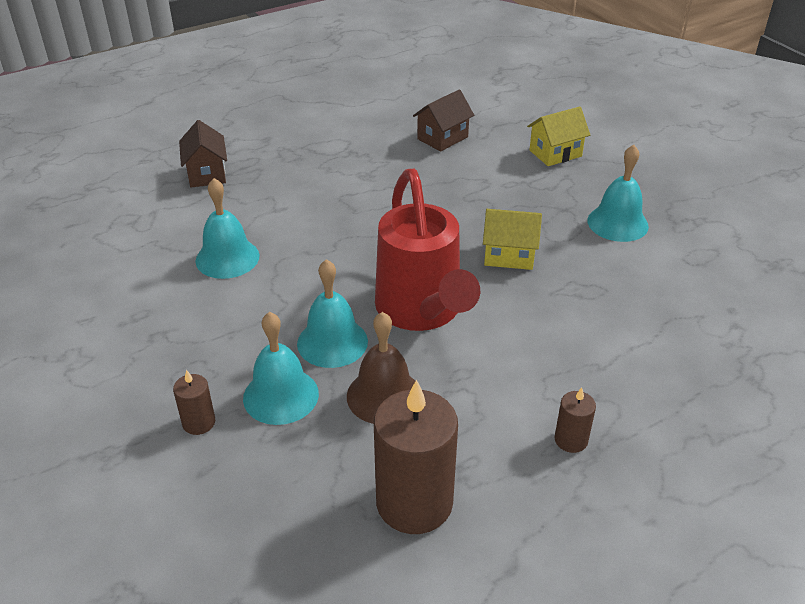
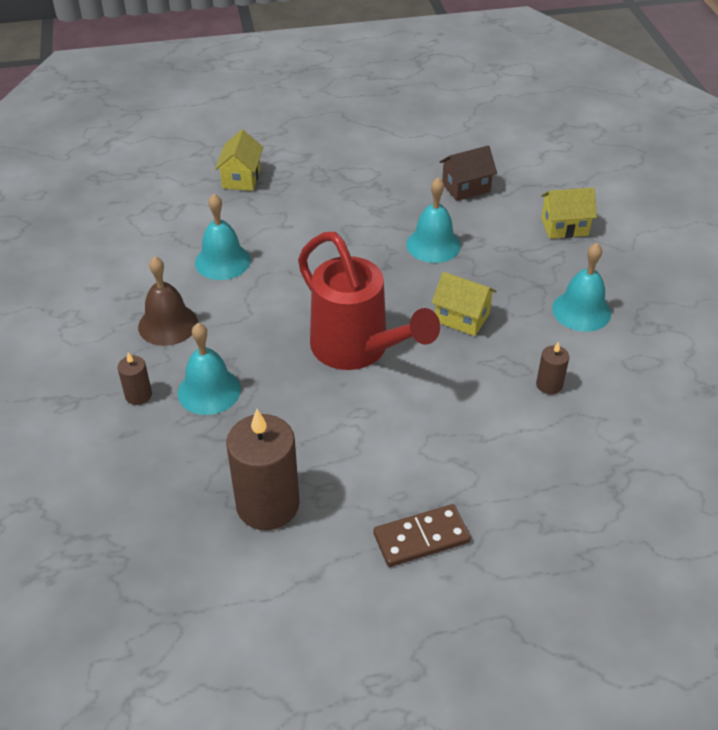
camera: 20 degrees right, 5 degrees up
brown house [179,120,227,187] -> yellow house [215,129,263,191]
turquoise bell [297,259,368,368] -> turquoise bell moved to [406,177,461,263]
brown bell [347,312,415,424] -> brown bell moved to [138,256,198,346]
red watering can [375,169,480,331] -> red watering can turned 45 degrees counterclockwise [298,232,440,370]
brown candle [555,387,596,453] -> brown candle moved to [536,342,569,394]
none -> brown domino [373,504,471,567]

